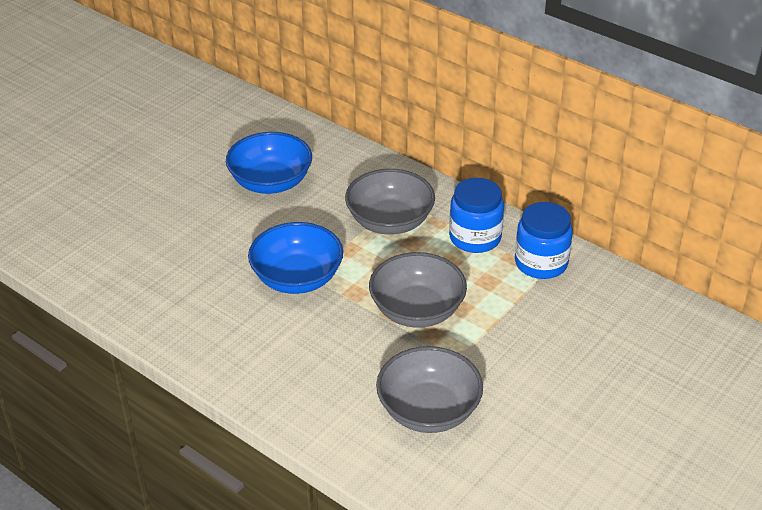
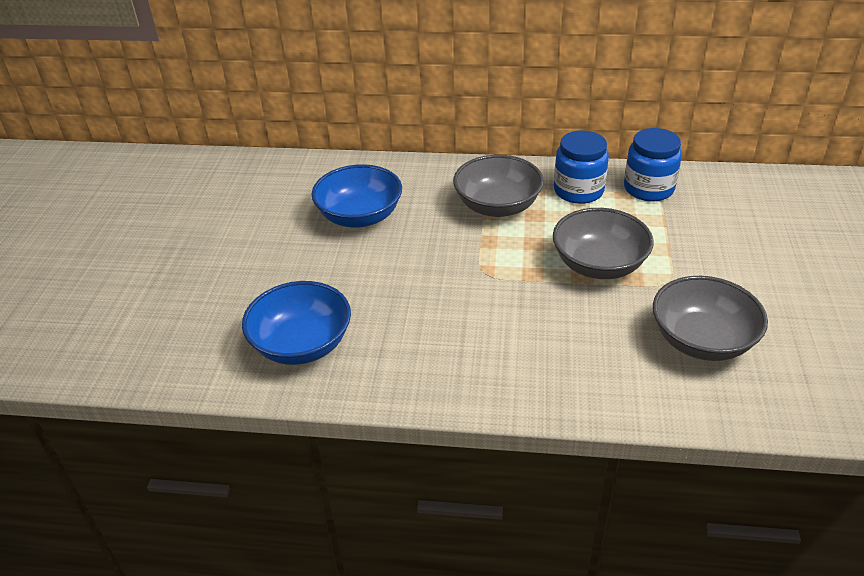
camera: 30 degrees left, 0 degrees up
blue bowl [248,222,343,294] -> blue bowl moved to [242,281,351,365]

